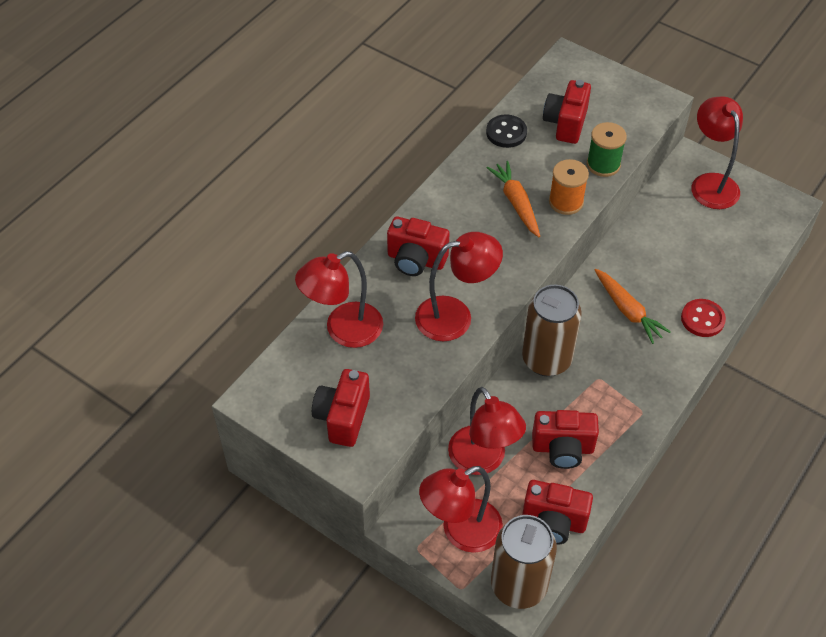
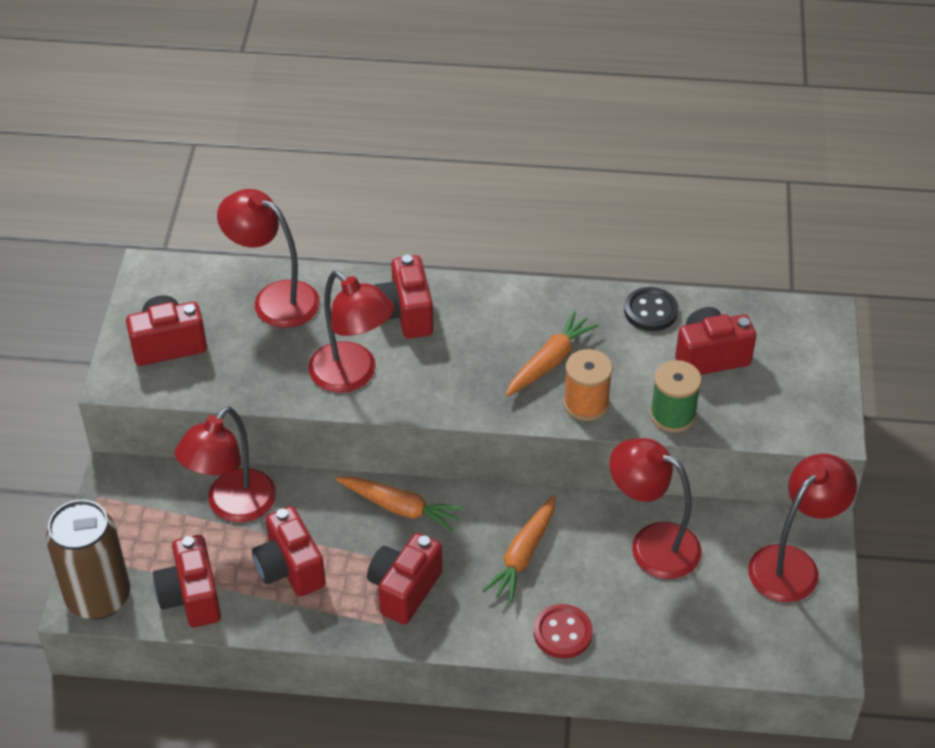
camera: 60 degrees right, 5 degrees down
red lamp [419,466,503,553] -> red lamp moved to [610,438,702,579]
brown can [522,285,582,377] -> orange carrot [336,476,464,532]
none -> red camera [367,533,442,625]

